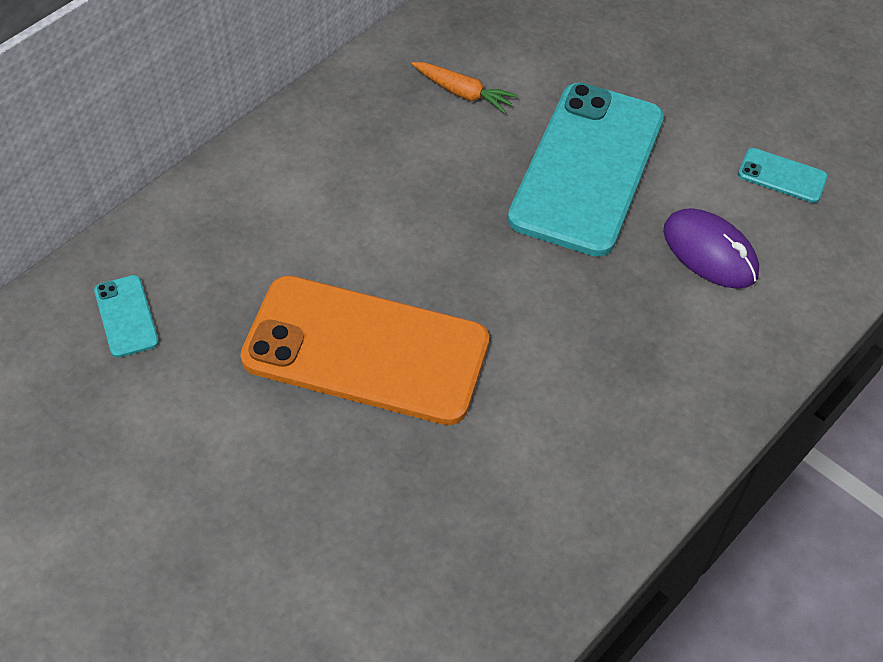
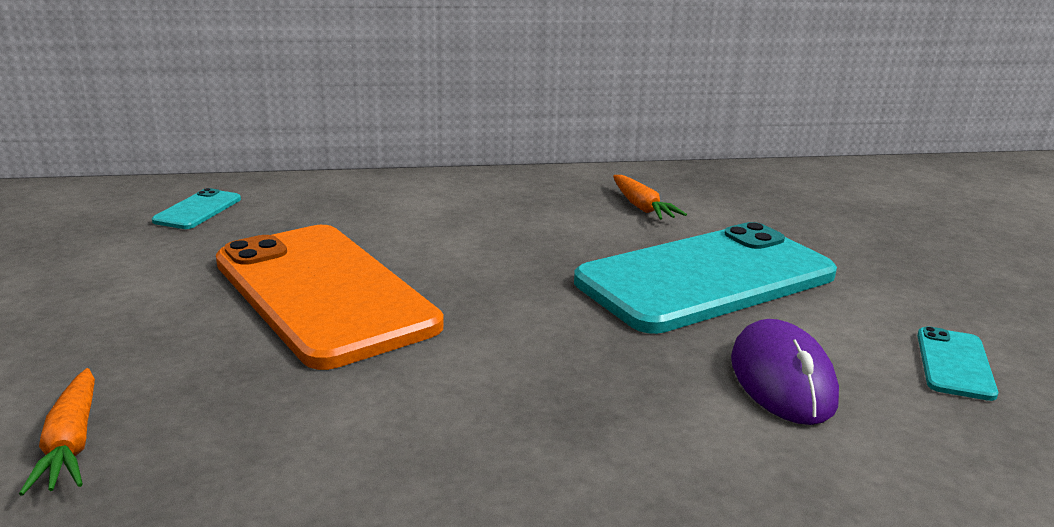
camera: 40 degrees right, 30 degrees down
turquoise phone [738,148,828,203] -> turquoise phone turned 45 degrees clockwise [917,326,998,401]
none -> orange carrot [19,368,95,496]

